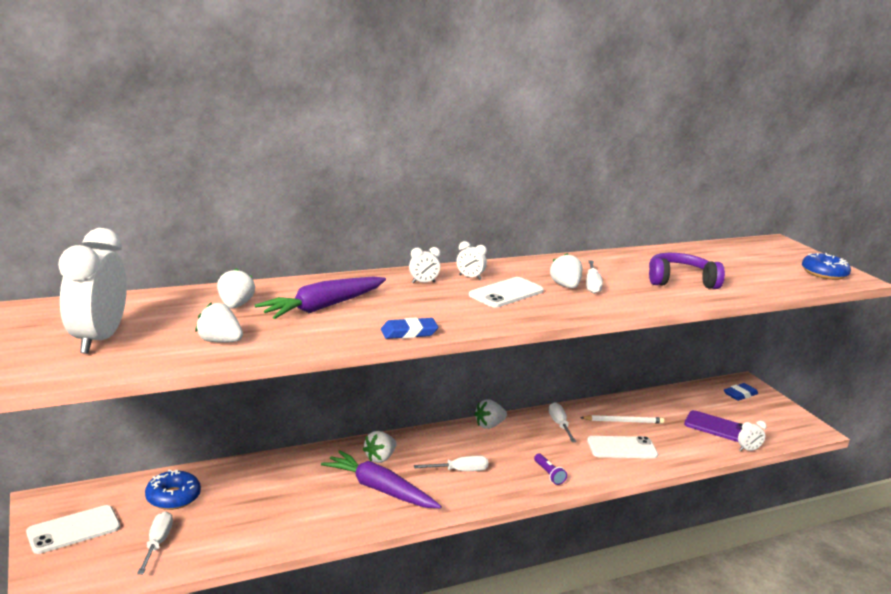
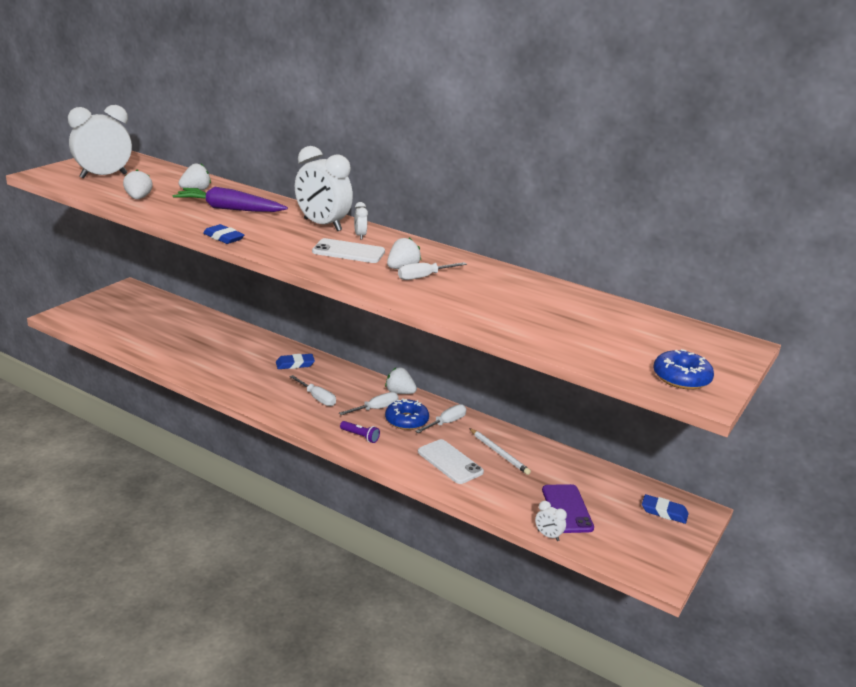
camera: 55 degrees right, 5 degrees up
white phone [26,505,120,554] -> none
white screwdriver [137,511,173,574] -> white screwdriver moved to [339,392,398,415]
blue donut [145,469,201,510] -> blue donut moved to [385,398,429,430]
purple carrot [321,450,442,508] -> none
white strawberry [363,431,396,463] -> blue eraser [276,354,315,369]
white clock [409,247,440,283] -> white clock [295,146,353,231], size x2.36
purple flashlight [534,454,567,485] -> purple flashlight turned 90 degrees counterclockwise [340,421,380,443]
purple headphones [649,253,725,289] -> none

